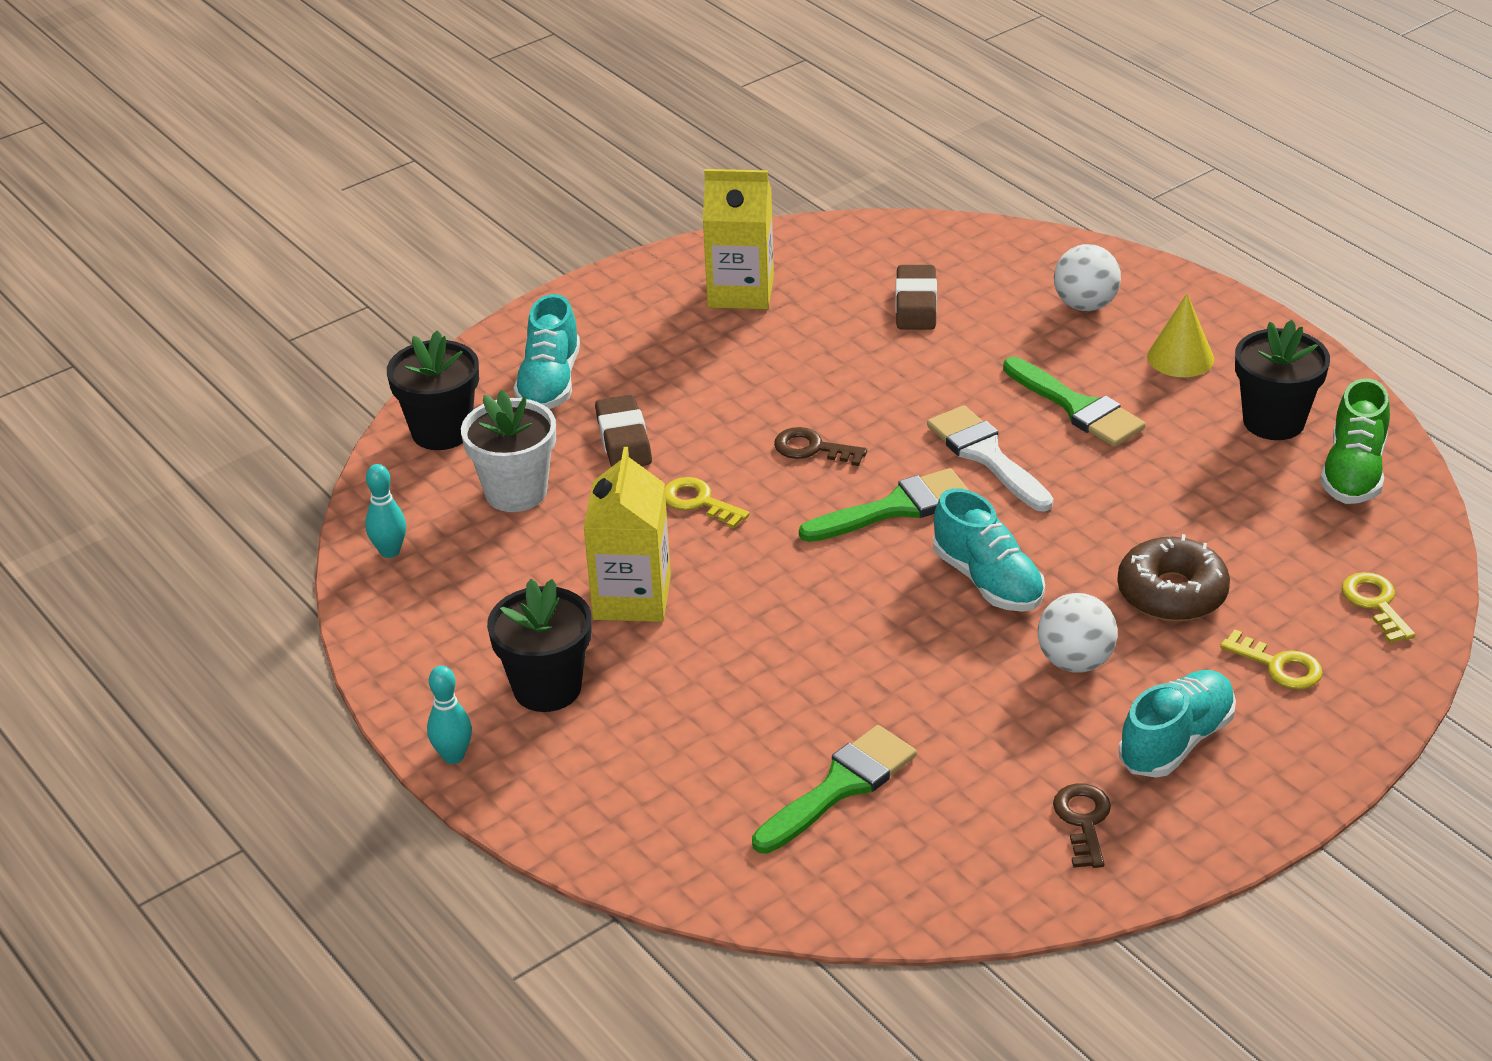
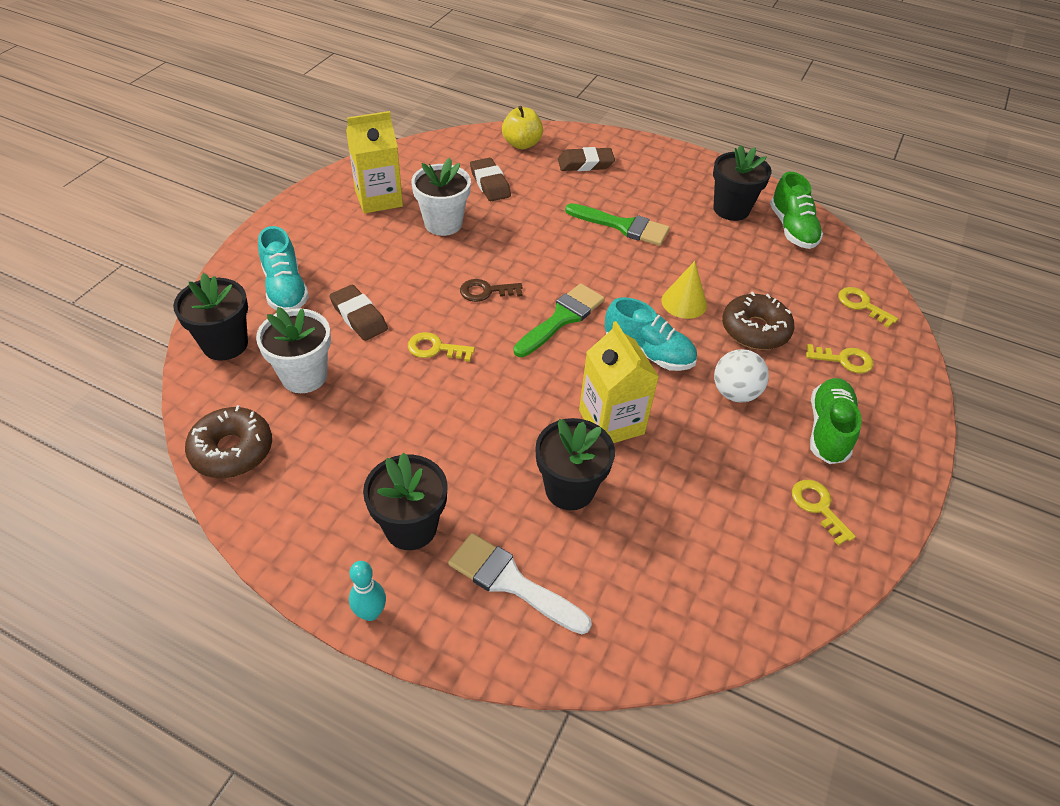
camera: 30 degrees left, 10 degrees up
turquoise bowling pin [365,464,406,558] -> brown donut [185,405,272,478]
yellow carton [583,447,671,622] -> yellow carton moved to [579,321,659,443]
green brush [752,725,917,854] -> none
white brush [927,405,1053,511] -> white brush moved to [448,533,592,634]
brown key [1053,783,1111,868] -> yellow key [792,480,856,545]
white ball [1054,244,1121,311] -> brown eraser [558,147,615,171]
turquoise shoe [1119,670,1236,778] -> green shoe [810,378,862,464]
yellow cone [1148,294,1214,377] -> yellow cone moved to [662,261,707,319]
none -> white flower pot [411,158,471,236]
none -> yellow apple [502,106,543,149]
none -> black flower pot [535,418,615,510]

